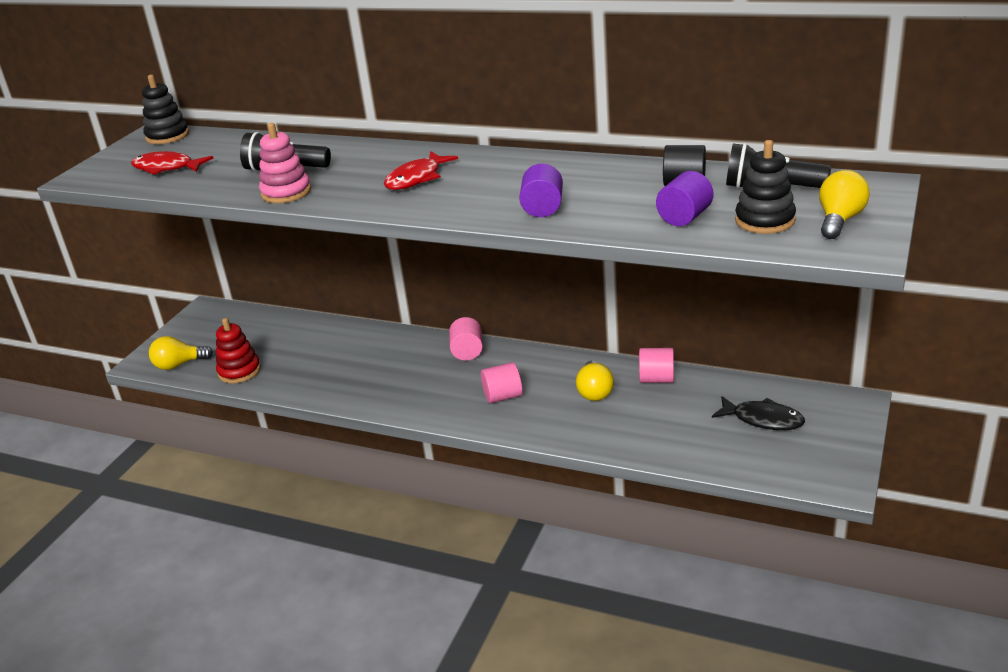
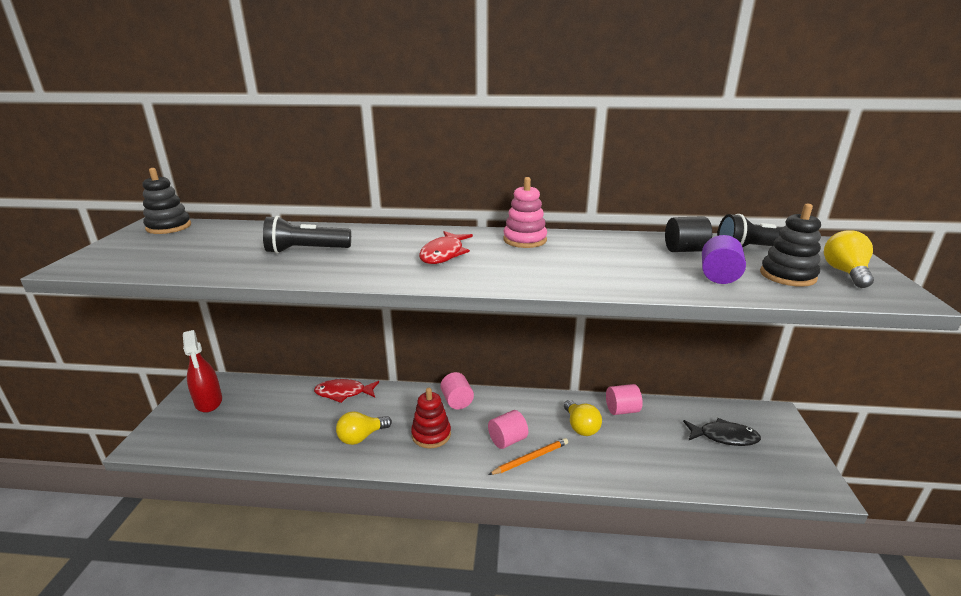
camera: 20 degrees left, 5 degrees down
red fish [131,151,213,175] -> red fish moved to [314,379,379,403]
yellow light bulb [149,336,213,370] -> yellow light bulb moved to [336,411,392,445]
red stacking toy [216,318,261,383] -> red stacking toy moved to [411,388,451,448]
pink stacking toy [259,123,311,203] -> pink stacking toy moved to [503,177,547,248]
purple cylinder [519,164,563,217] -> none
none -> red spray bottle [183,330,222,413]
none -> orange pencil [489,438,568,475]

